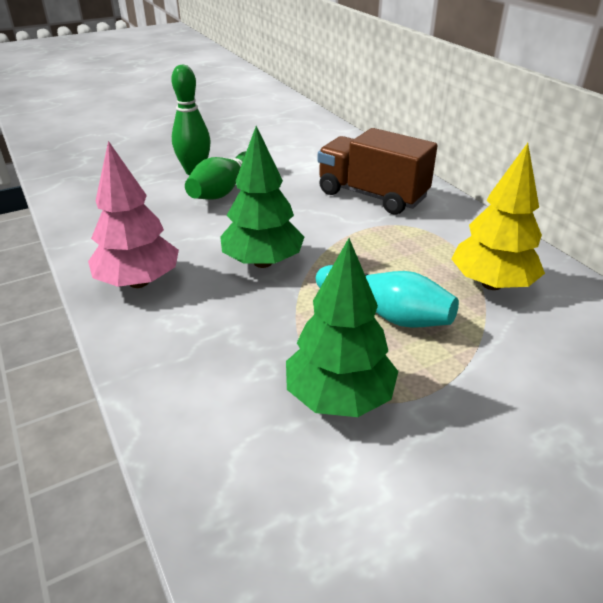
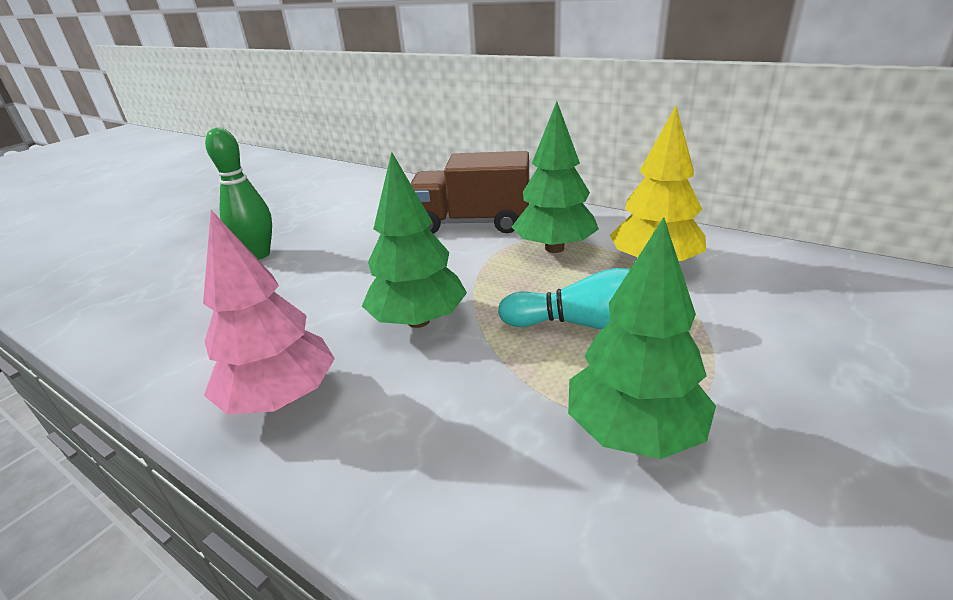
camera: 25 degrees left, 5 degrees down
green bowling pin [185,151,246,200] -> none
none -> green tree [512,101,599,253]

